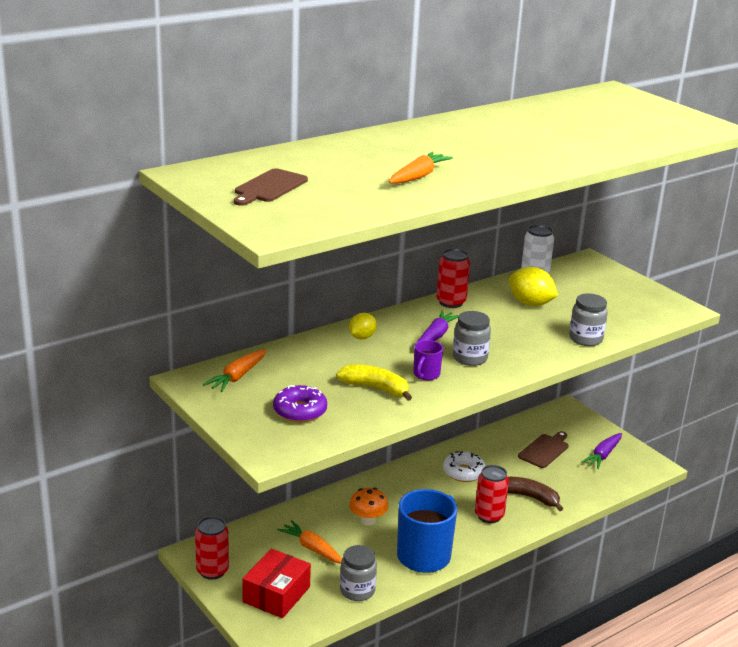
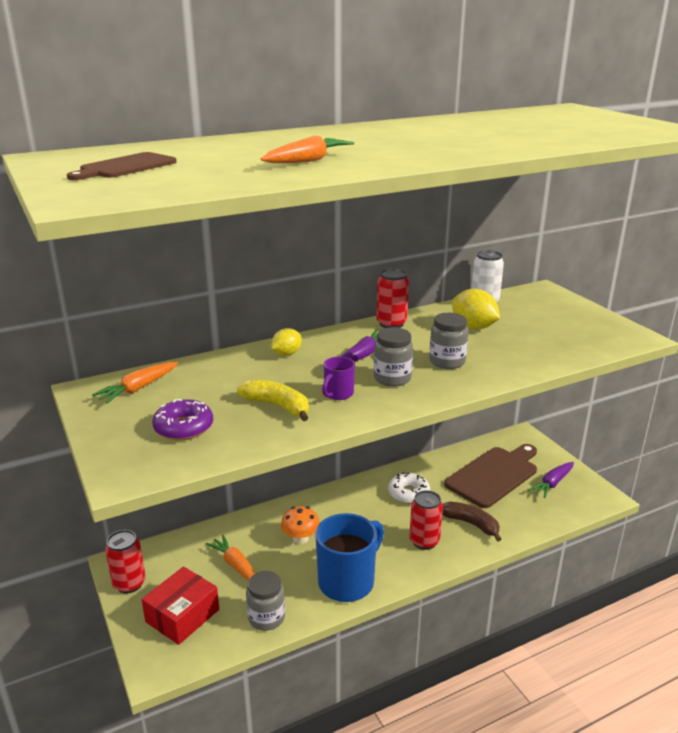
camera: 10 degrees right, 0 degrees up
brown cutting board [518,431,568,468] -> brown cutting board [444,444,537,508], size x1.76
grey jar [569,293,608,346] -> grey jar moved to [429,313,469,369]

